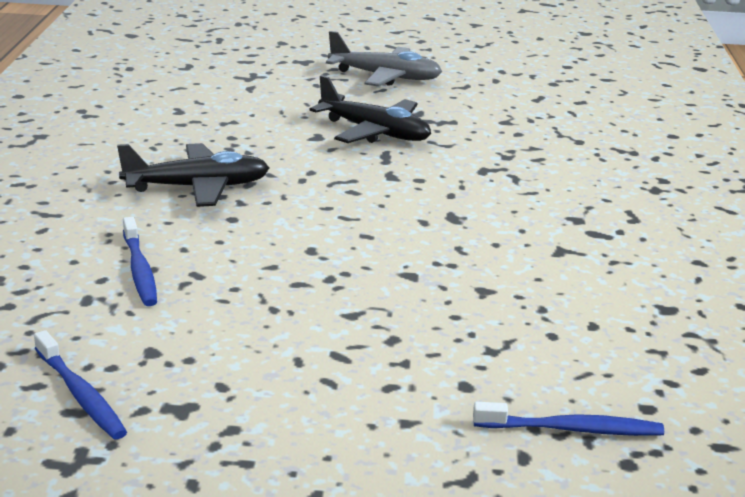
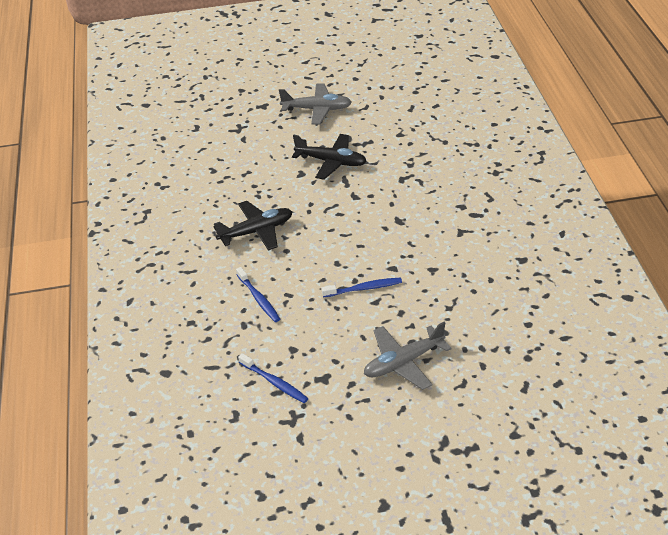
camera: 10 degrees left, 15 degrees up
blue toothbrush [473,402,664,436] -> blue toothbrush moved to [322,278,402,297]
none -> grey plane [364,322,452,390]

